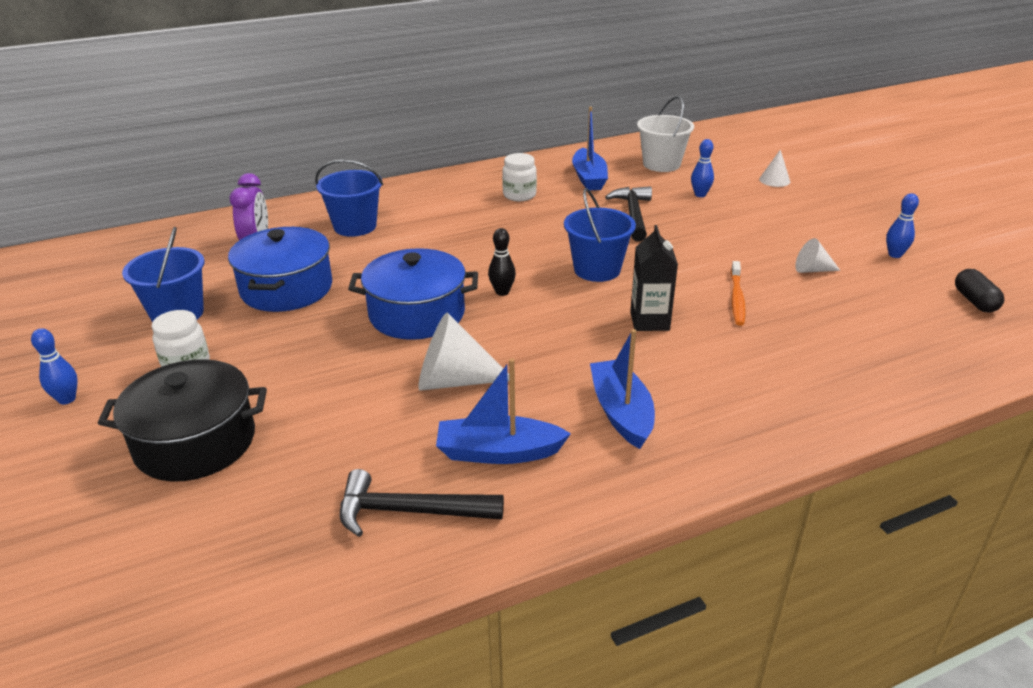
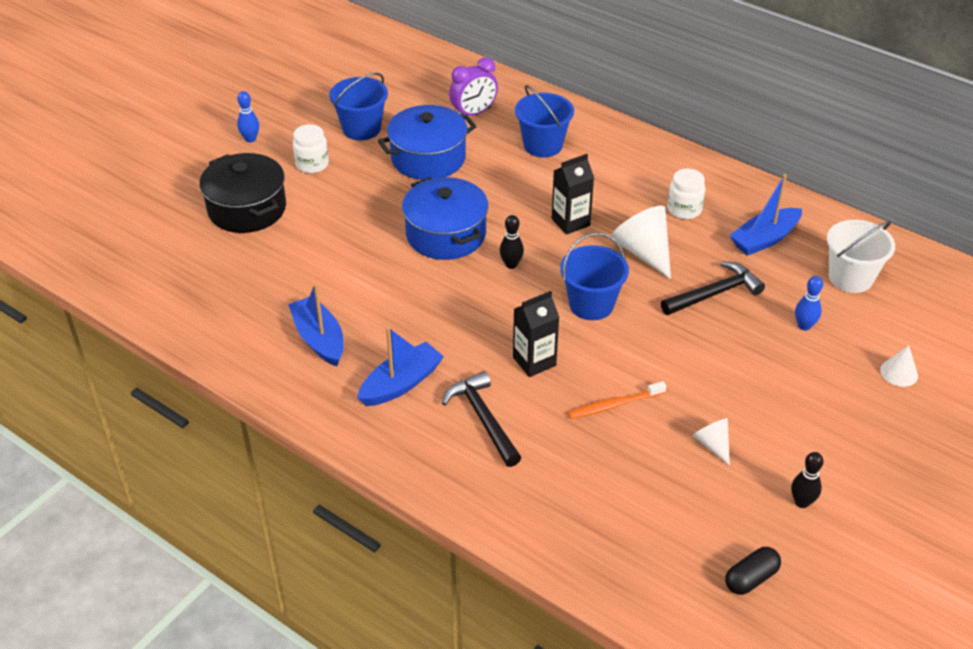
camera: 60 degrees right, 10 degrees up
black hammer [340,469,504,537] -> black hammer moved to [442,371,521,467]
white cone [418,313,509,391] -> white cone moved to [611,206,671,279]
blue bowling pin [886,193,919,258] -> black bowling pin [791,452,824,508]
none -> black carton [552,154,594,235]

